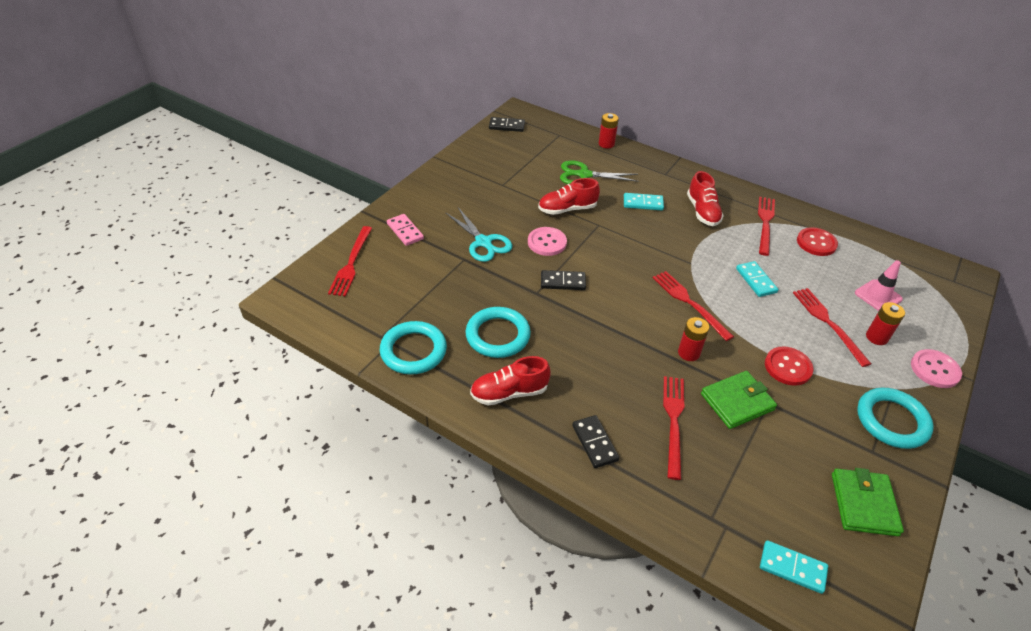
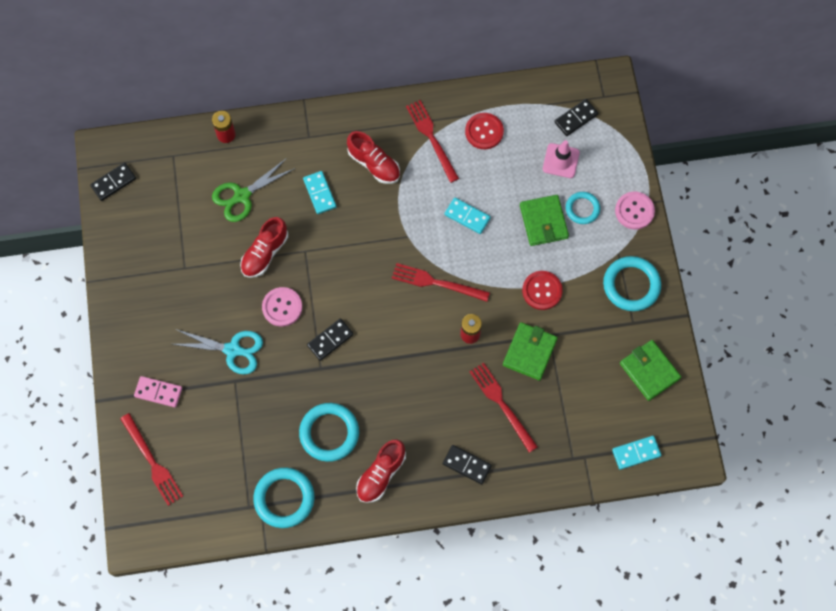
camera: 40 degrees left, 25 degrees up
turquoise domino [624,193,664,210] -> turquoise domino turned 75 degrees counterclockwise [303,171,336,214]
red fork [793,288,871,367] -> green wallet [520,195,569,246]
red battery [866,302,905,345] -> turquoise ring [566,192,600,224]
none -> black domino [554,99,598,136]

